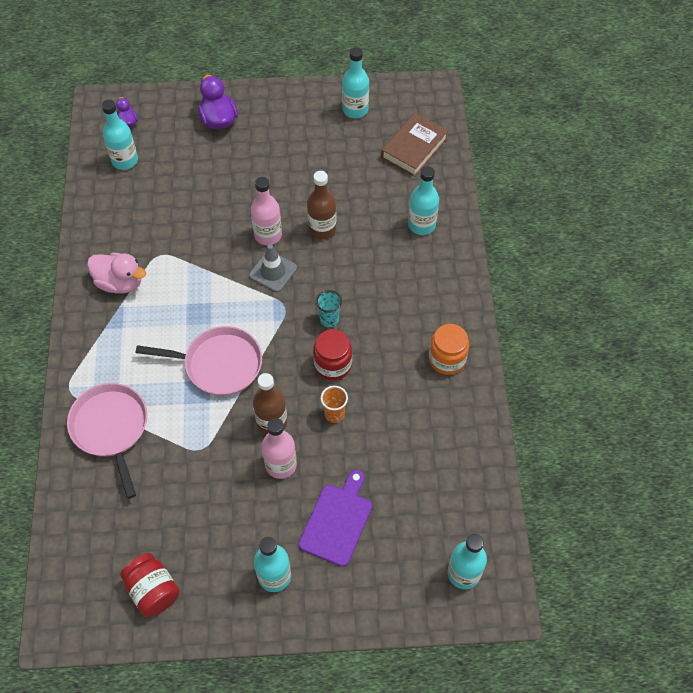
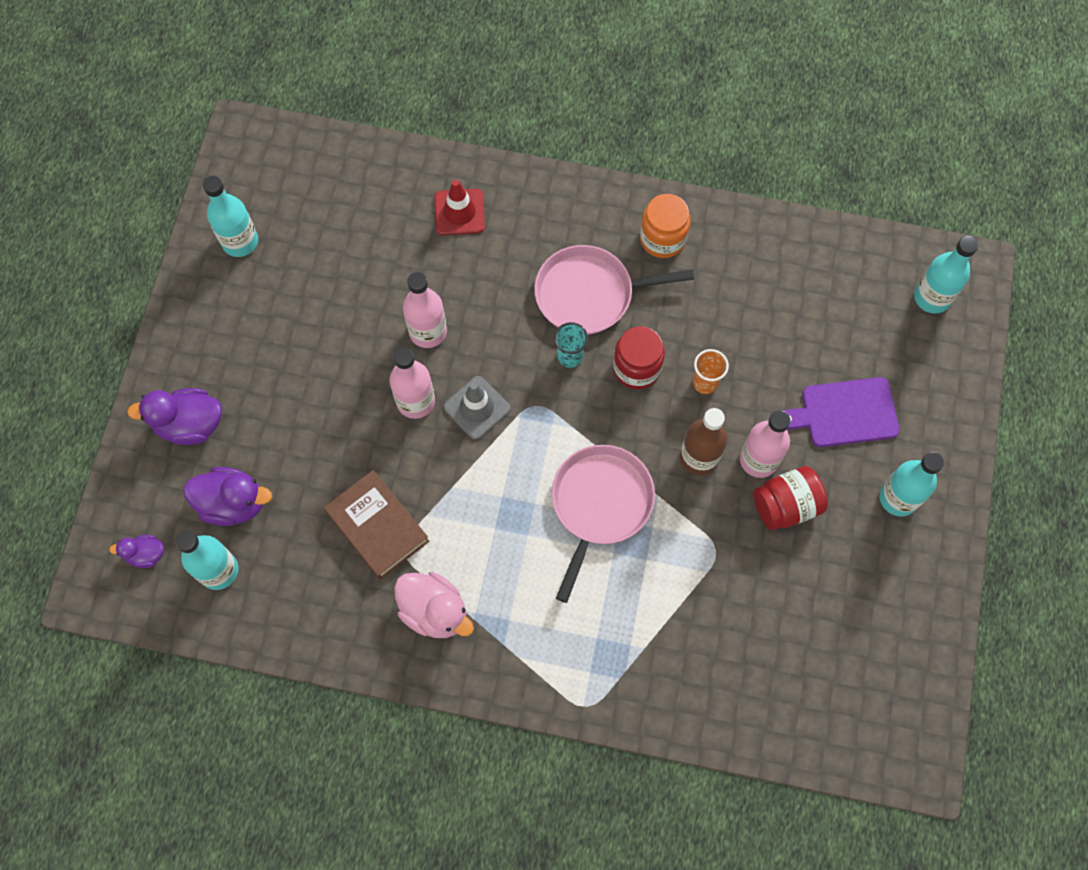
camera: 75 degrees left, 10 degrees up
pink pan [67,383,147,499] -> pink pan moved to [534,245,694,335]
pink duck [87,252,146,294] -> pink duck turned 90 degrees clockwise [394,572,474,638]
red jar [120,553,180,617] -> red jar moved to [753,466,828,530]
purple cutting board [299,469,372,567] -> purple cutting board turned 45 degrees counterclockwise [783,377,900,447]
brown bottle [307,171,336,239] -> pink bottle [403,272,447,348]
brown book [381,113,448,177] -> brown book moved to [324,470,429,580]
turquoise bottle [408,166,439,235] -> red traffic cone [434,180,485,235]
none -> purple duck [183,467,272,526]

